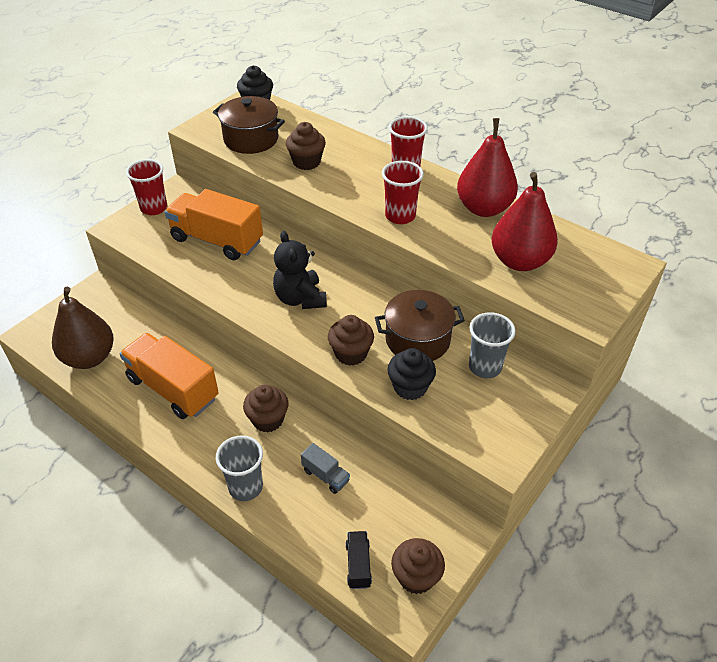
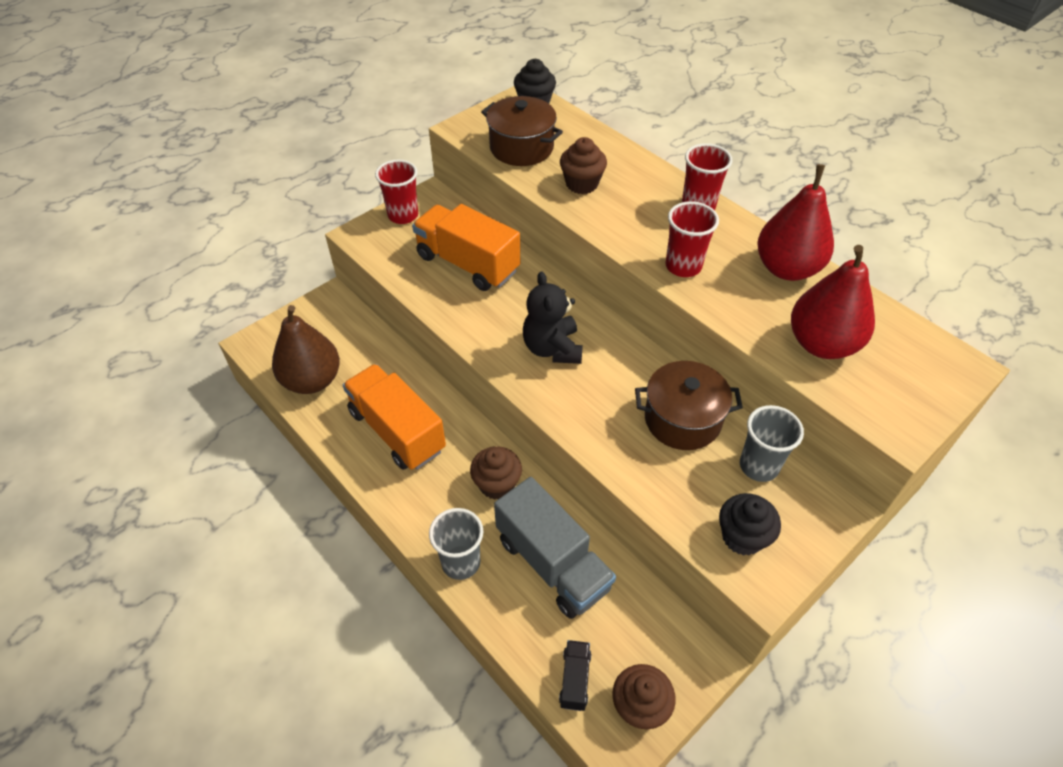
camera: 10 degrees right, 5 degrees up
grey truck [301,443,350,494] -> grey truck [494,477,616,619], size x2.21
brown cupcake [328,315,374,366] -> none
black cupcake [387,348,436,400] -> black cupcake moved to [719,493,781,556]

